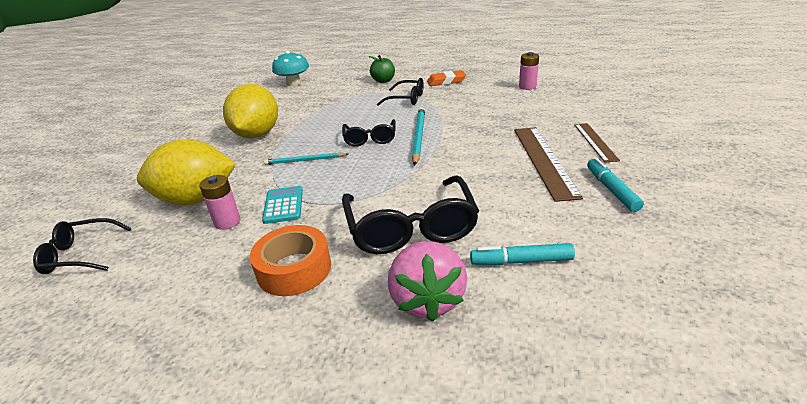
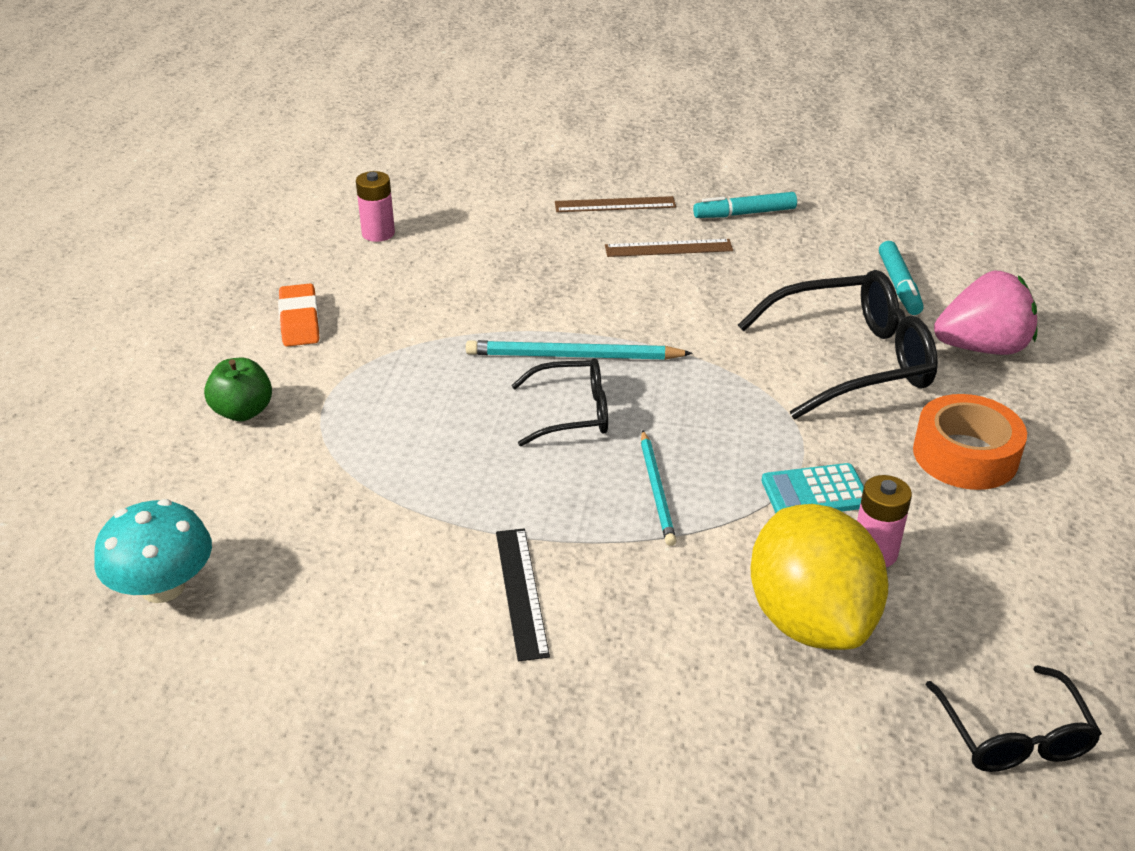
camera: 95 degrees left, 5 degrees up
yellow lemon [223,84,278,138] -> black ruler [496,529,550,661]
black glasses [377,78,424,106] -> none
brown ruler [514,127,583,202] -> brown ruler [605,239,733,257], size x0.60

